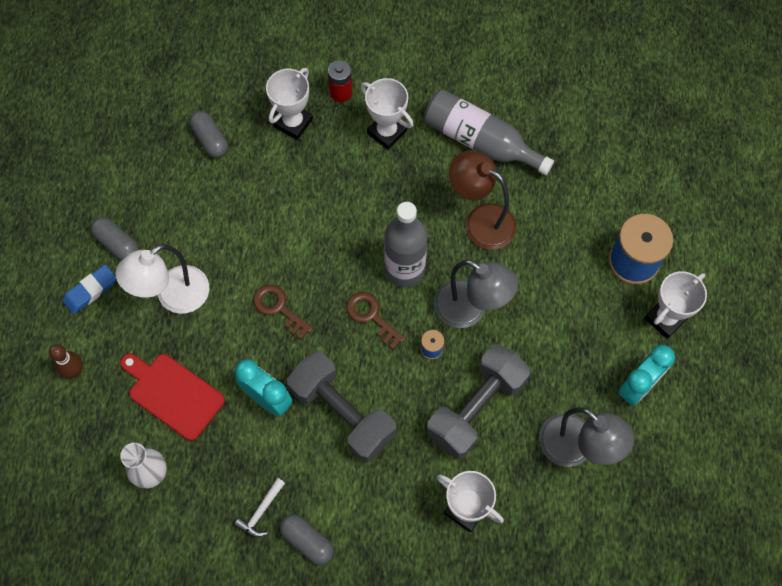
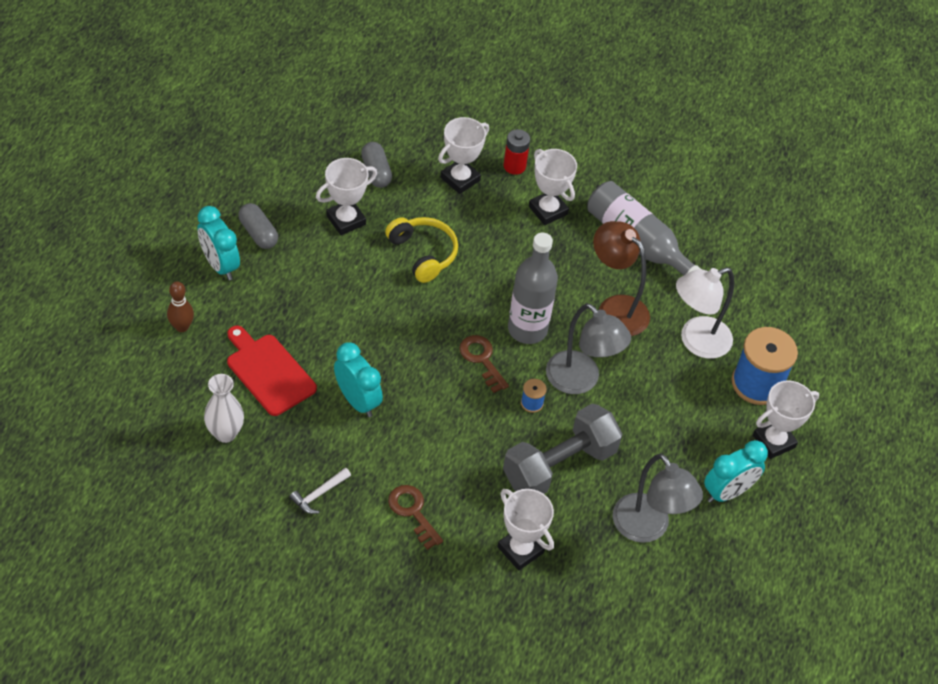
camera: 10 degrees right, 15 degrees down
blue eraser [62,265,116,314] -> turquoise clock [197,206,240,280]
white lamp [116,244,209,314] -> white lamp moved to [676,267,734,359]
brown key [253,285,313,340] -> brown key moved to [388,485,443,550]
grey capsule [280,514,334,565] -> none
grey dumbbell [287,351,397,462] -> none
none -> white trophy [316,158,377,235]
none -> yellow headphones [385,217,458,283]

